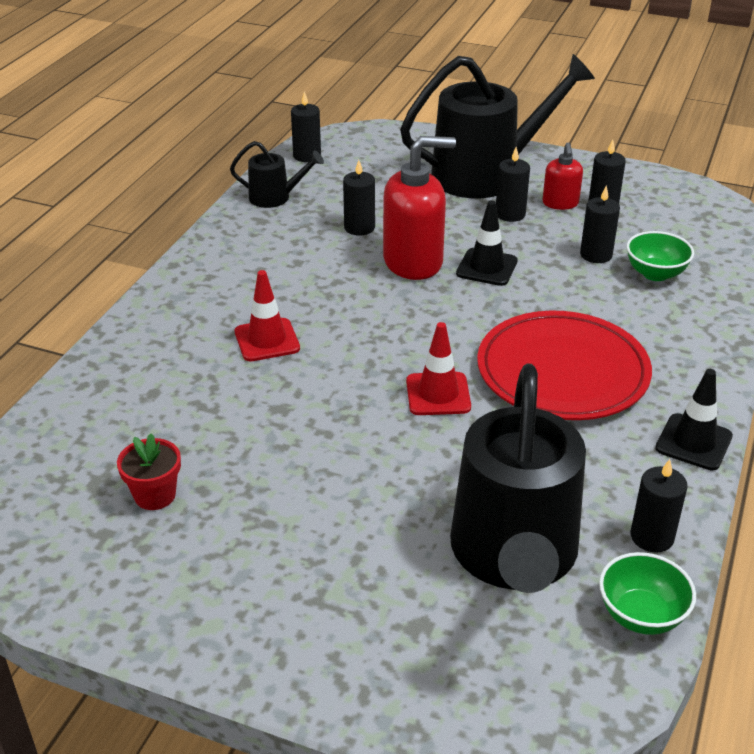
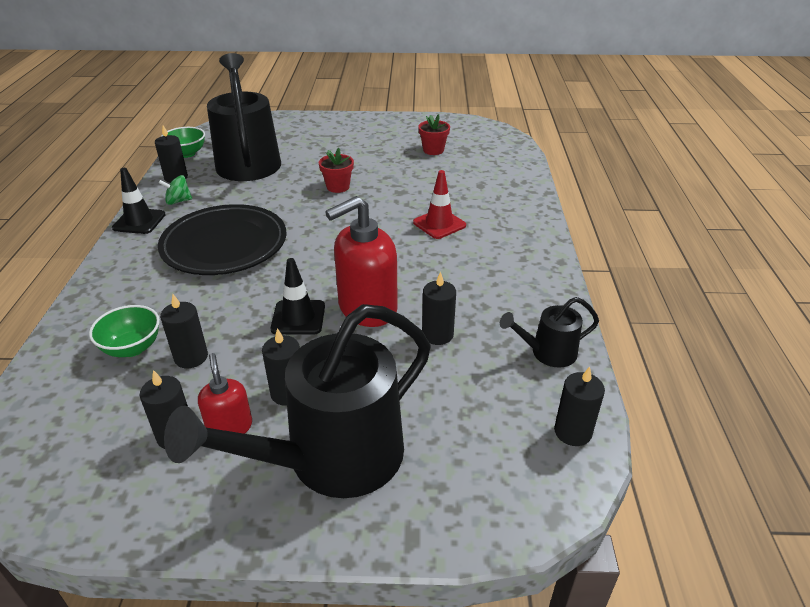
camera: 160 degrees right, 0 degrees up
red traffic cone [406,322,471,415] -> none
red plate [477,311,652,420] -> black plate [158,204,286,275]
none -> green spinning top [158,175,192,205]
none -> red flower pot [319,148,354,193]

